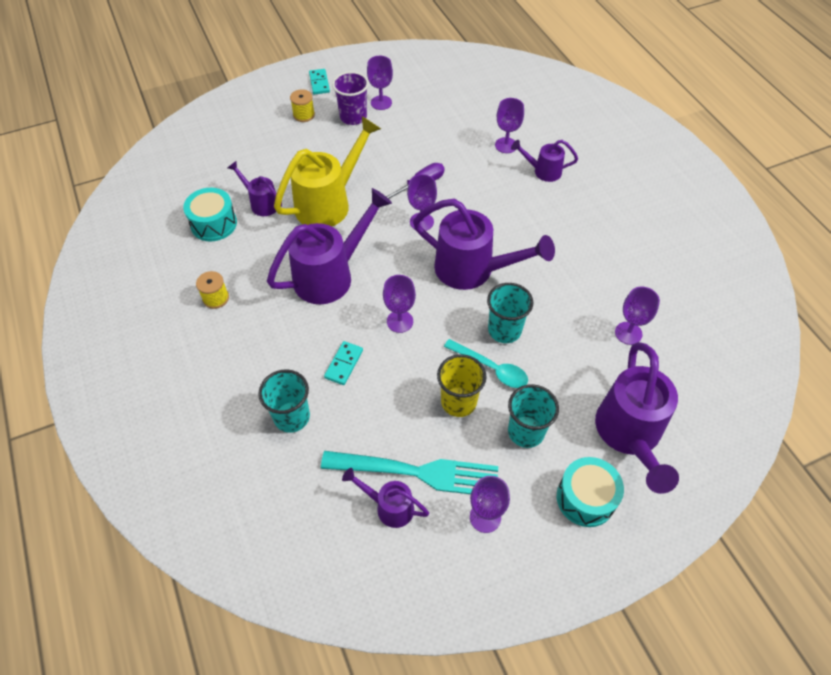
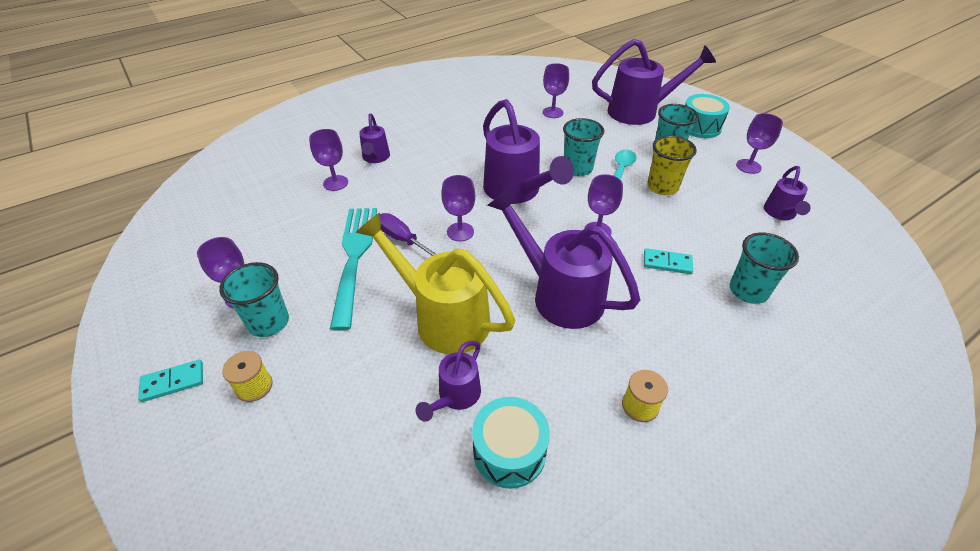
camera: 100 degrees left, 10 degrees down
turquoise fork [321,451,498,494] -> turquoise fork moved to [330,208,377,331]
purple cup [332,72,369,125] -> turquoise cup [219,262,289,337]
purple watering can [413,199,555,290] -> purple watering can turned 135 degrees clockwise [483,99,574,204]

